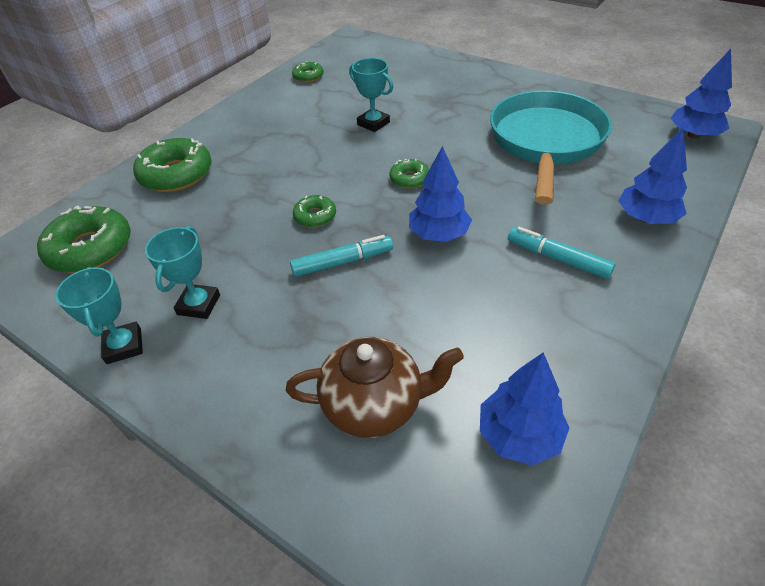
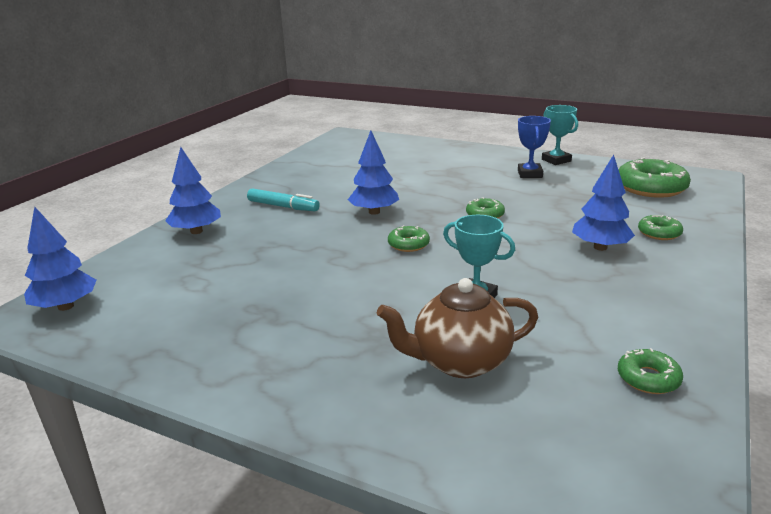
camera: 170 degrees right, 20 degrees down
green donut [133,138,212,192] -> green donut [638,215,683,240], size x0.52
turquoise trophy [145,226,220,319] -> blue trophy [518,116,551,178]
brown teapot [286,337,464,438] -> brown teapot moved to [377,278,538,378]
turquoise marker [290,235,393,277] -> none
blue tree [480,352,569,465] -> blue tree moved to [572,155,635,251]
turquoise pan [490,91,612,205] -> none

